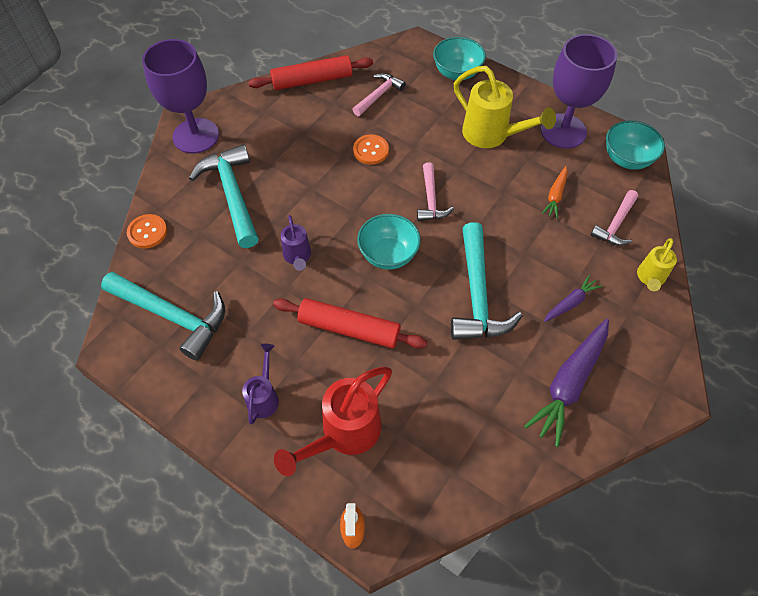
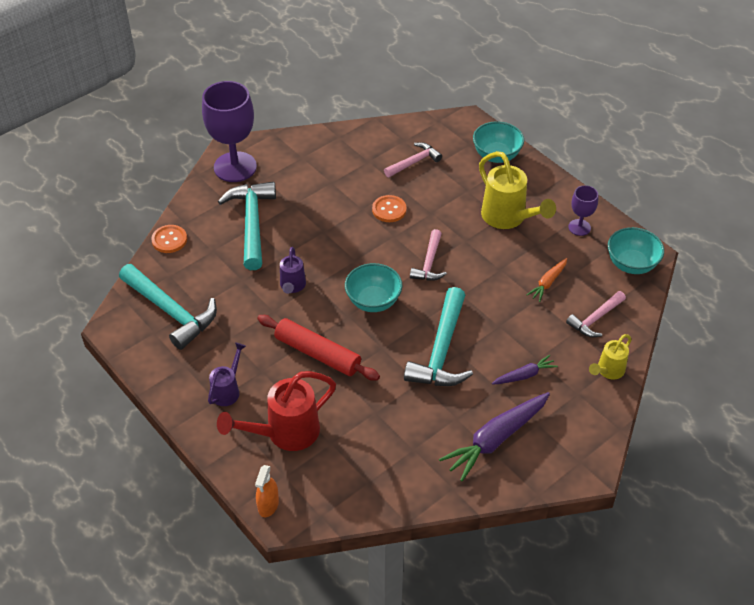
camera: 15 degrees right, 10 degrees down
red rolling pin [248,55,373,90] -> none
purple goblet [541,34,617,149] -> purple goblet [568,185,598,236], size x0.50

